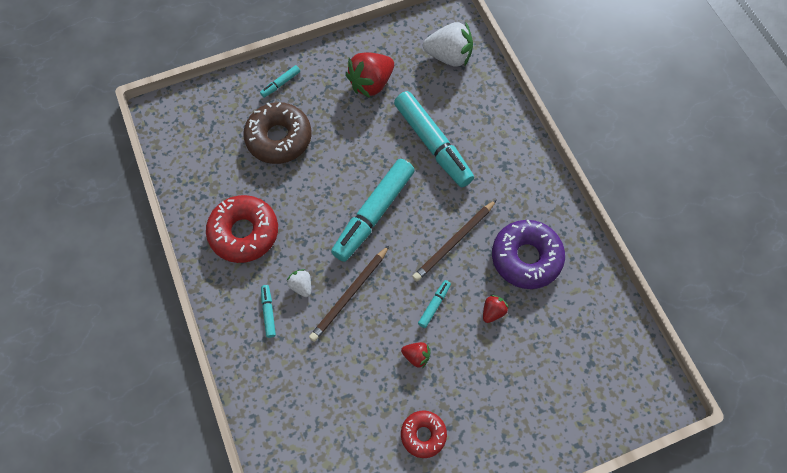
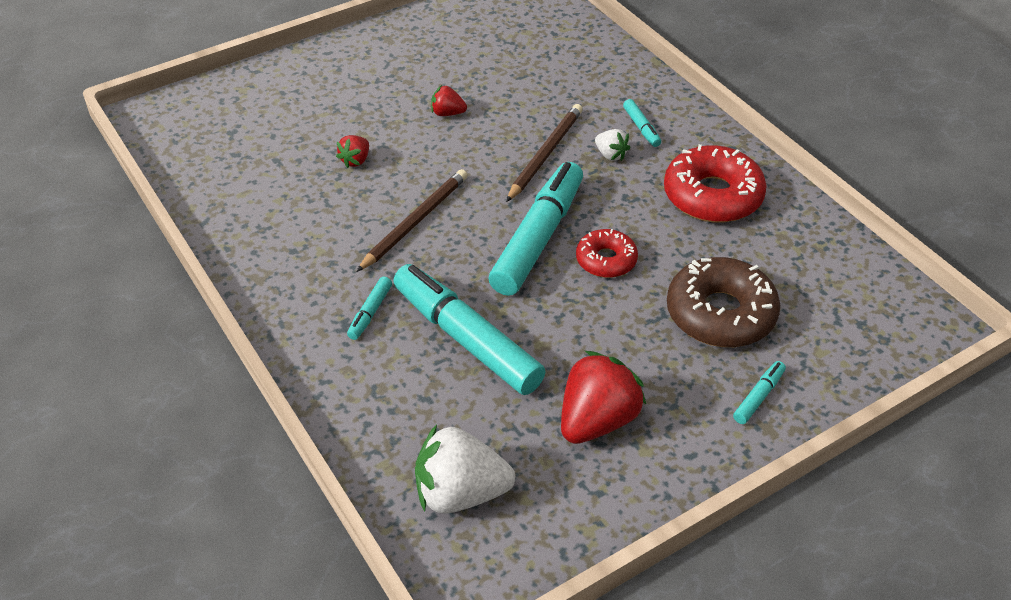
camera: 170 degrees right, 20 degrees down
red donut [401,411,447,458] -> red donut moved to [576,229,638,278]
turquoise marker [418,280,451,328] -> turquoise marker moved to [347,277,392,340]
purple donut [492,219,565,289] -> none

